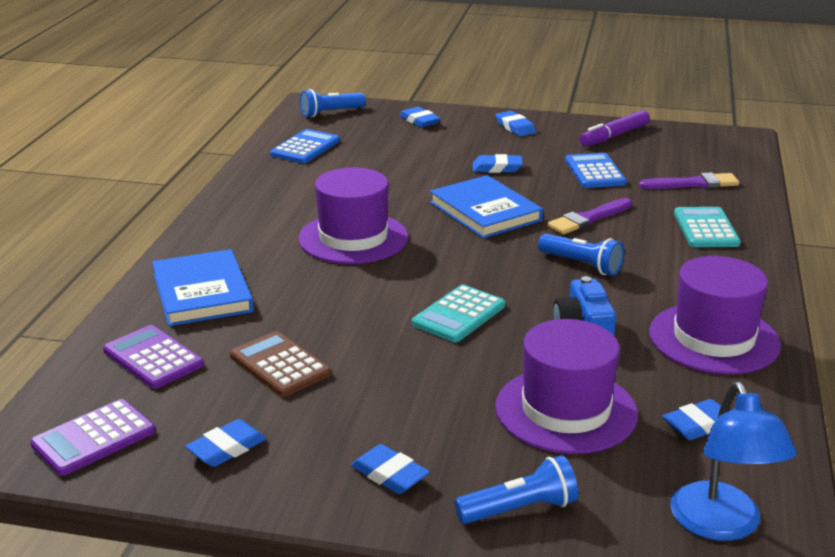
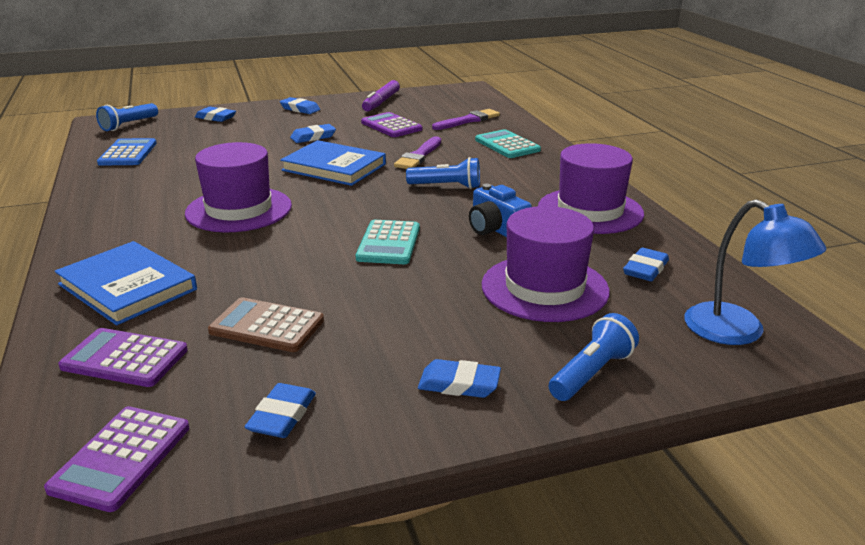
camera: 30 degrees left, 0 degrees up
blue calculator [565,153,627,188] -> purple calculator [361,112,422,137]

